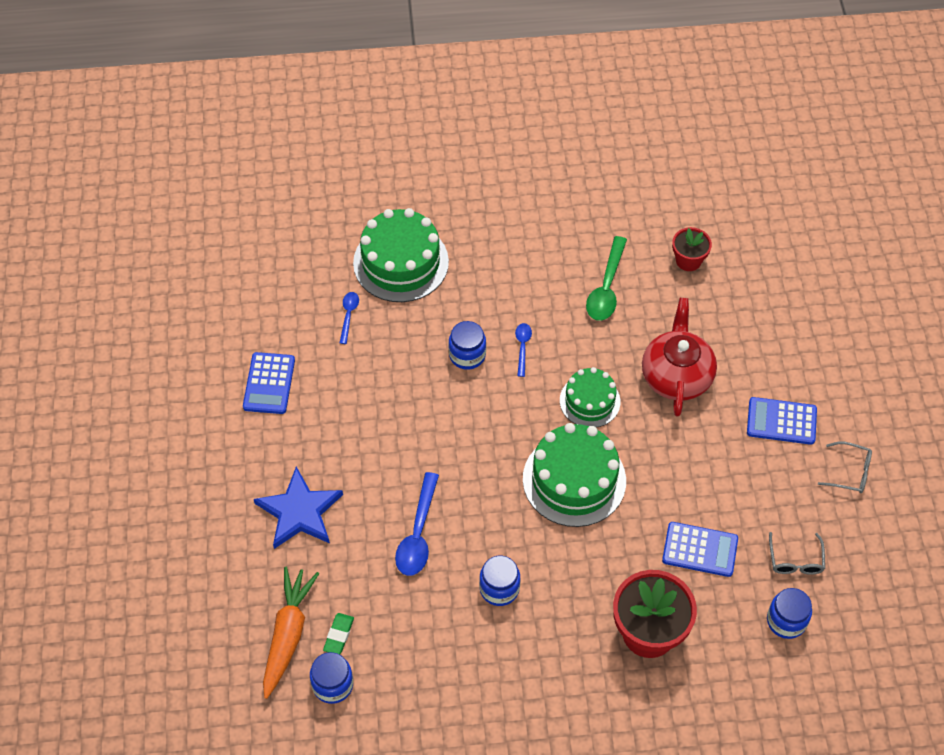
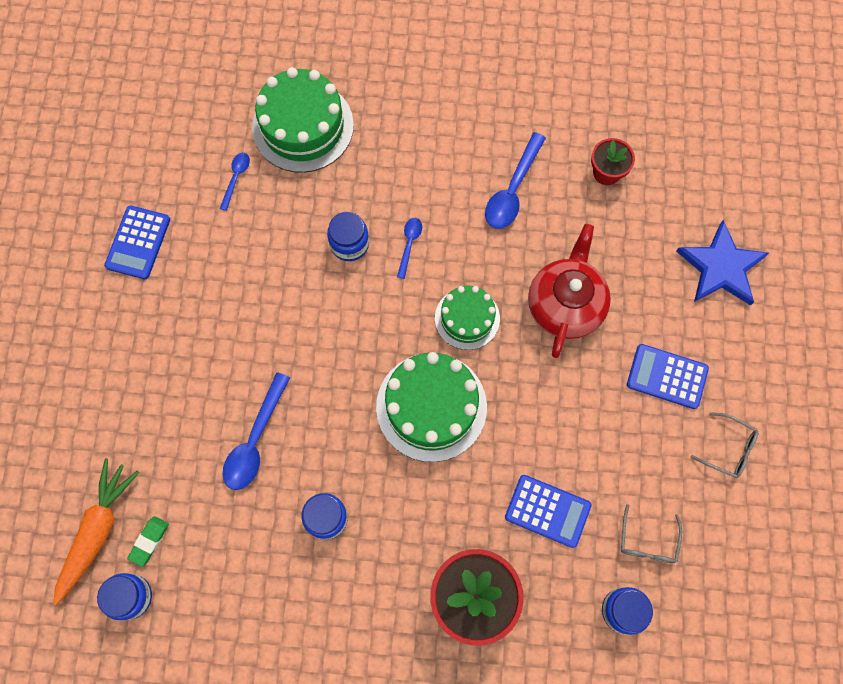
camera: 10 degrees right, 15 degrees up
blue star [254,467,343,549] -> blue star moved to [676,220,769,306]
green spoon [586,236,627,321] -> blue spoon [485,132,546,229]

